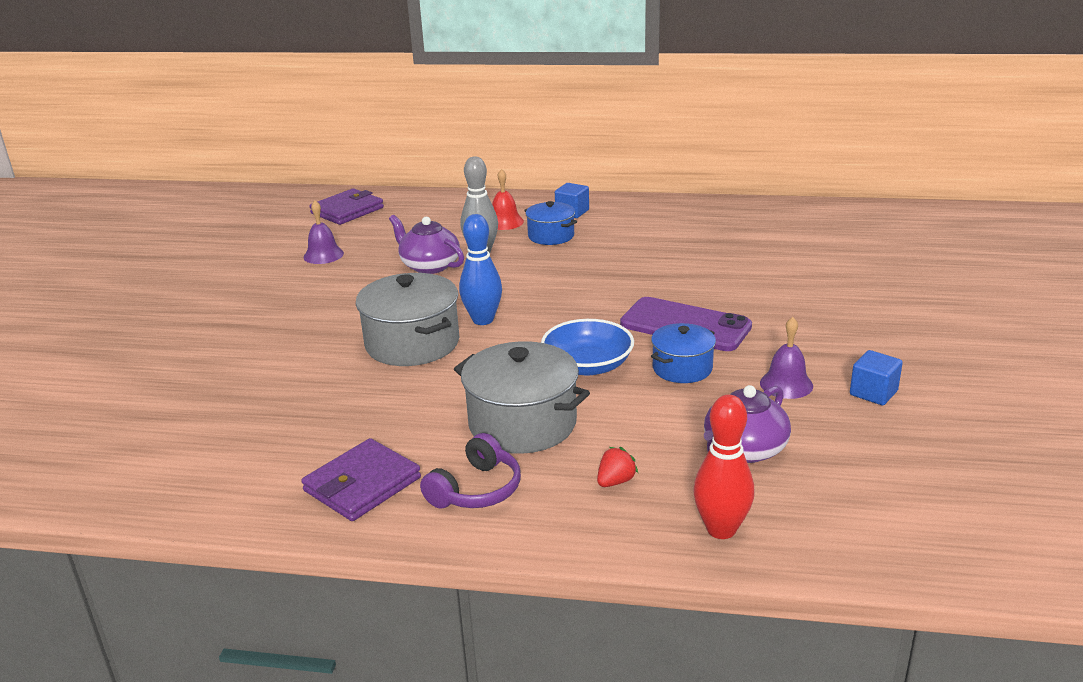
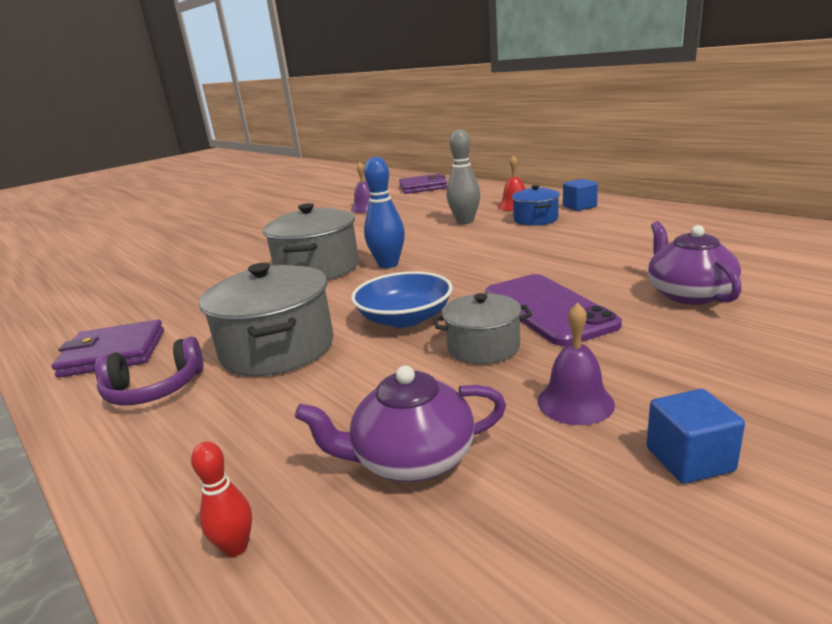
camera: 40 degrees right, 5 degrees down
purple teapot [389,215,464,274] -> purple teapot moved to [648,221,742,305]
red strawberry [597,447,638,487] -> none
blue pot [651,323,716,383] -> grey pot [433,293,532,364]
red bowling pin [693,395,755,539] -> red bowling pin [191,442,252,557], size x0.54

